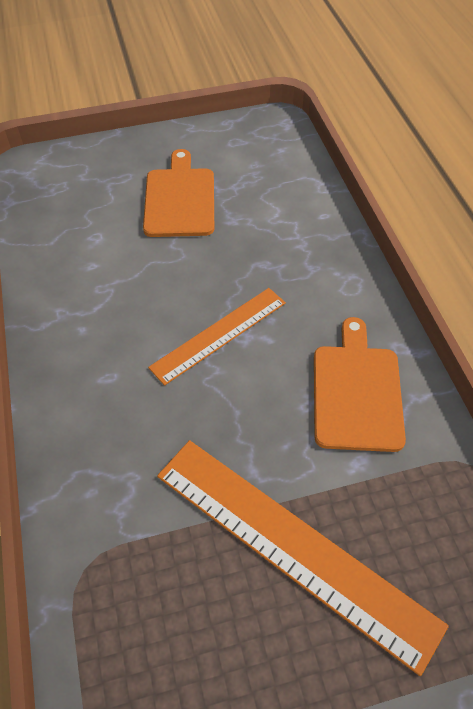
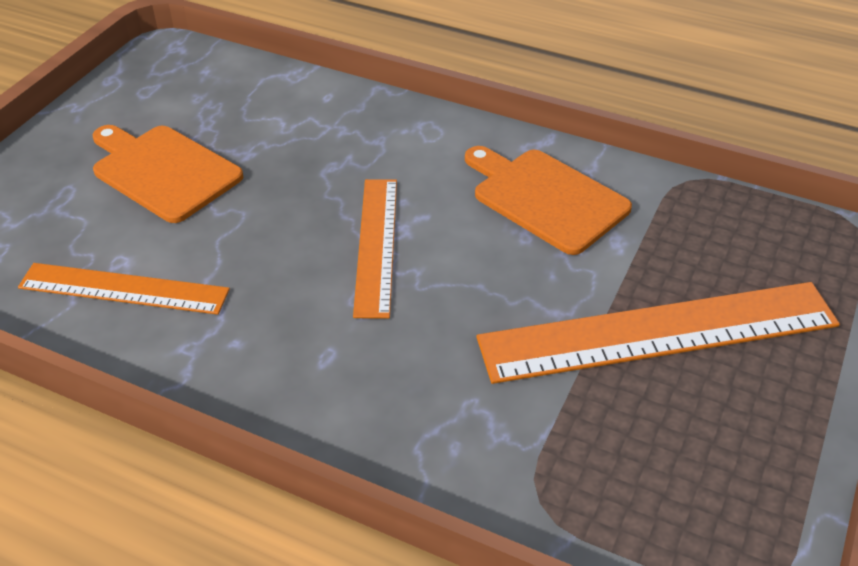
camera: 50 degrees left, 10 degrees down
none -> orange ruler [18,263,230,315]

